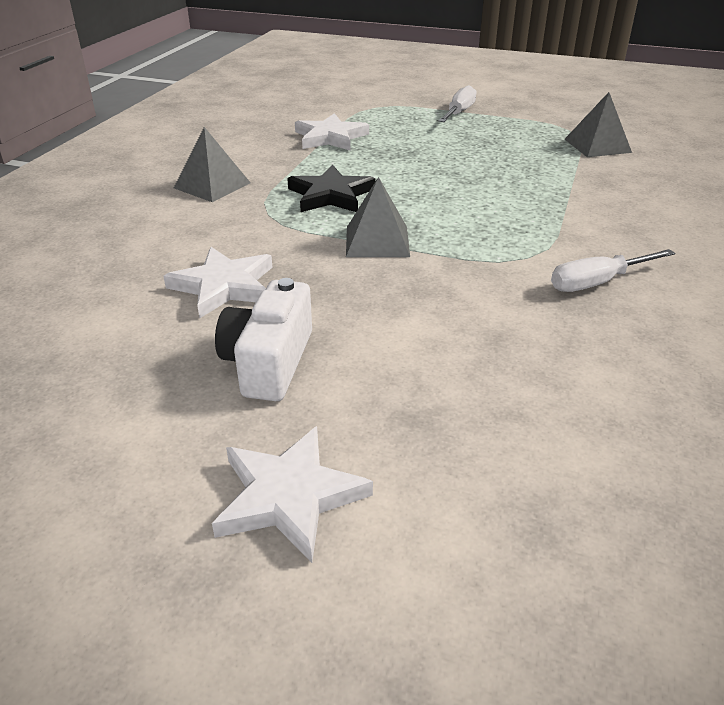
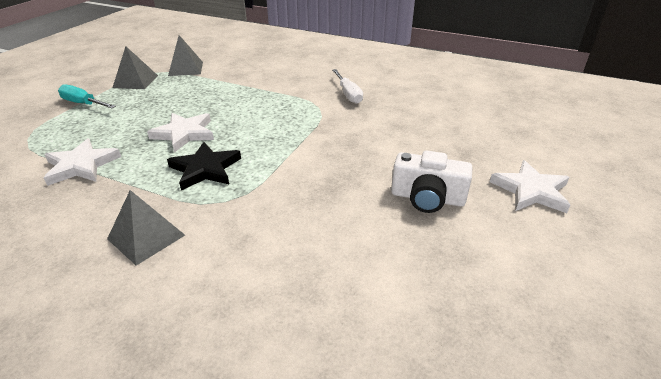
camera: 85 degrees left, 0 degrees up
white star [163,247,273,318] -> white star moved to [147,113,214,152]
grey pyramid [346,177,410,257] -> grey pyramid moved to [112,46,158,89]
white screwdriver [438,85,476,122] -> turquoise screwdriver [58,84,116,108]

